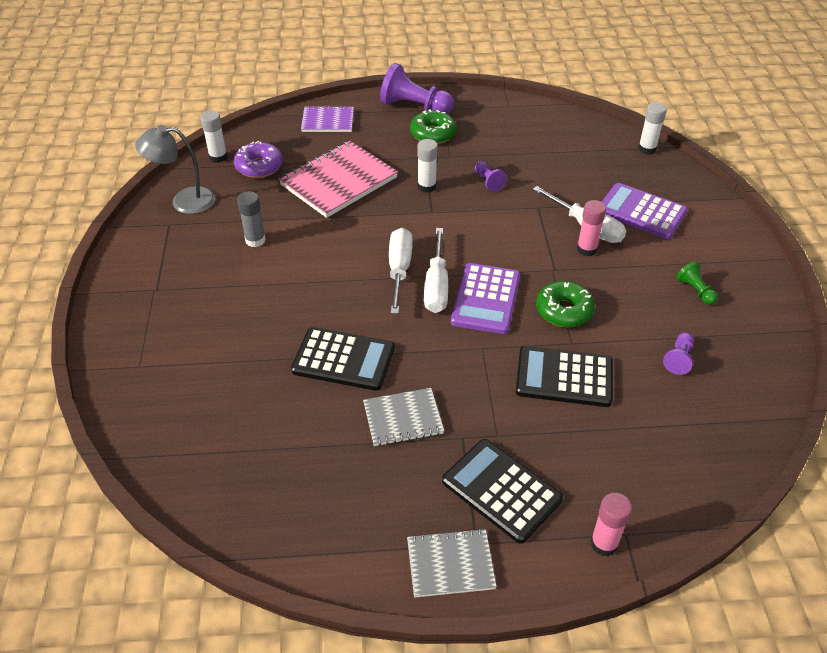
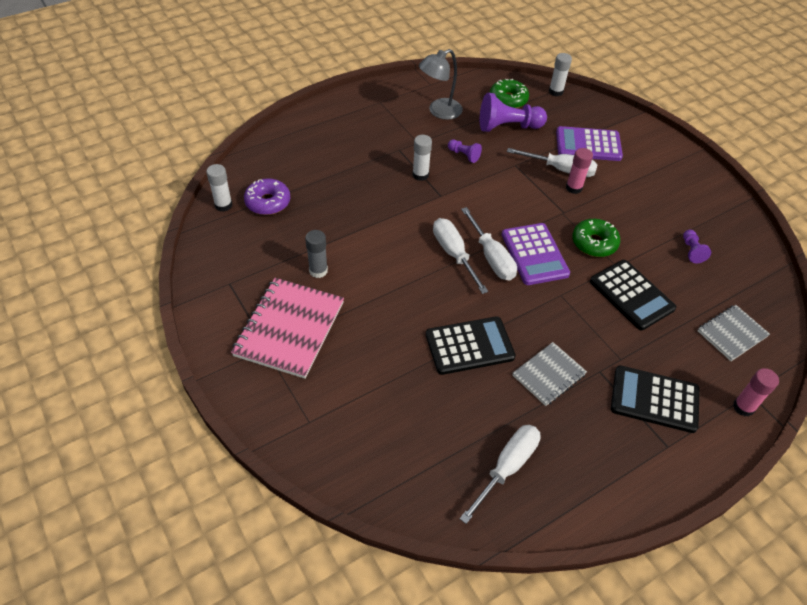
camera: 30 degrees left, 5 degrees up
grey lamp [135,125,215,214] -> grey lamp moved to [419,49,463,120]
pink notebook [279,141,398,218] -> pink notebook moved to [231,278,344,379]
purple notebook [301,106,354,132] -> none
purple pawn [380,63,454,114] -> purple pawn moved to [480,93,547,132]
grey notebook [407,528,497,597] -> grey notebook moved to [698,305,770,361]
green donut [410,109,456,144] -> green donut moved to [490,79,529,108]
black calculator [516,346,613,407] -> black calculator turned 105 degrees counterclockwise [590,260,676,330]
green pawn [676,262,718,305] -> none
none -> white screwdriver [460,425,541,524]

